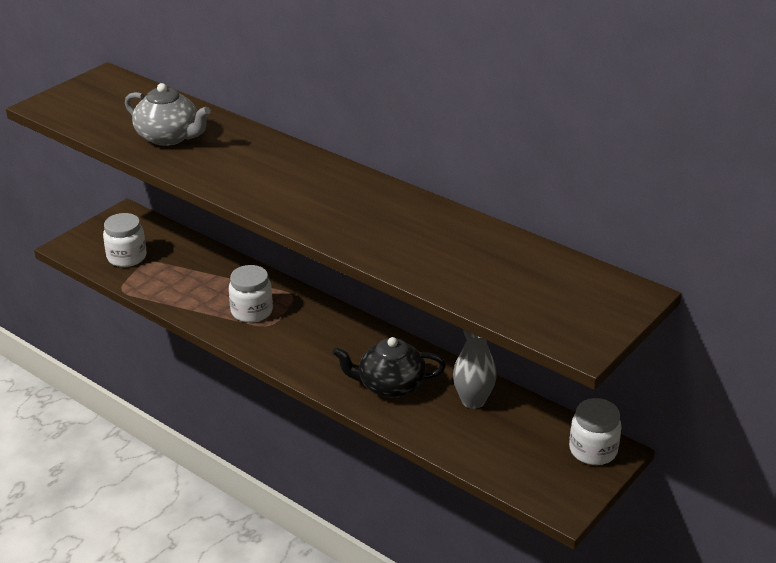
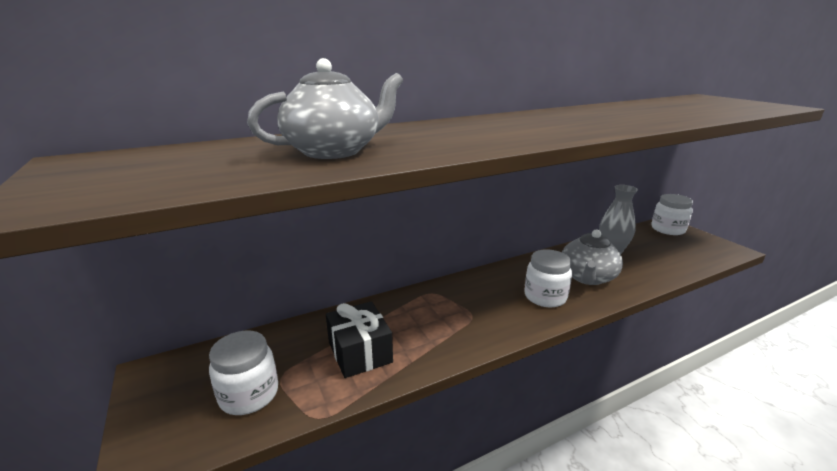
camera: 65 degrees left, 10 degrees down
white jar [229,265,273,323] -> white jar moved to [524,249,572,307]
black teapot [332,337,446,398] -> grey teapot [562,229,623,285]
none -> black gift [326,301,393,378]

